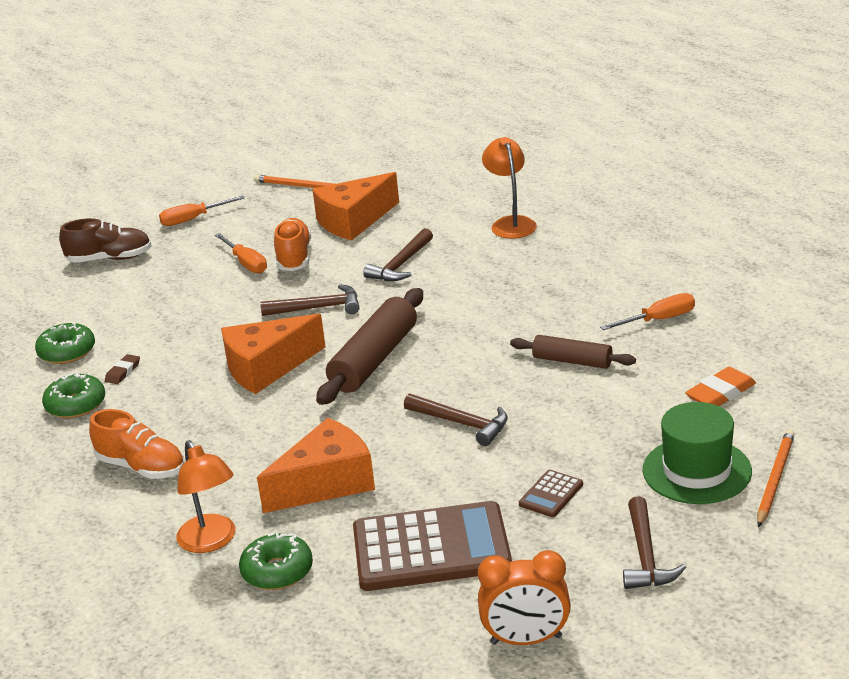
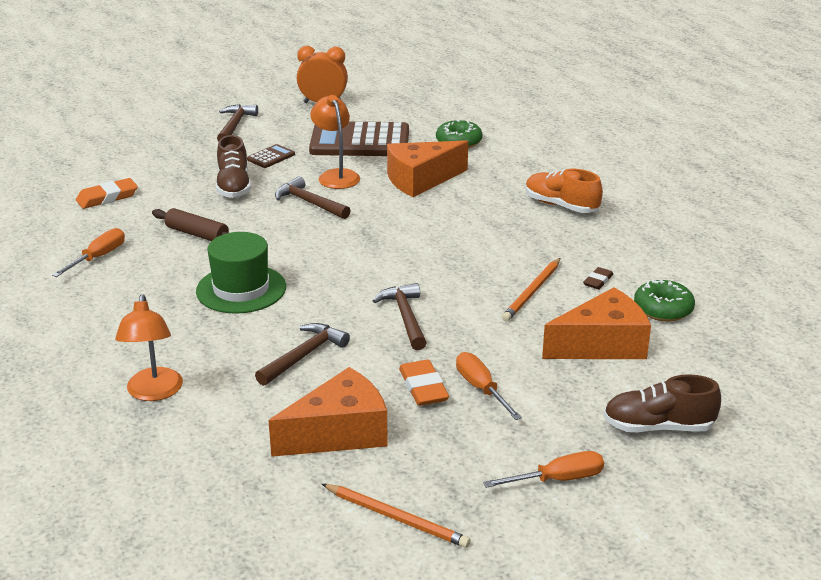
camera: 175 degrees left, 0 degrees up
green donut [42,373,105,418] -> none
orange lamp [176,440,236,553] -> orange lamp moved to [310,95,360,189]
orange cheese [221,314,326,394] -> orange cheese moved to [542,287,651,359]
brown hammer [260,284,359,316] -> brown hammer turned 75 degrees clockwise [373,283,427,350]
orange shoe [274,218,311,271] -> orange eraser [399,360,449,406]
brown rolling pin [316,288,423,405] -> none
orange screwdriver [600,293,695,330] -> orange screwdriver turned 135 degrees clockwise [52,228,125,277]
green hat [643,402,752,504] -> green hat moved to [196,232,286,314]
orange pencil [757,429,795,527] -> orange pencil moved to [502,258,560,321]
none -> brown shoe [216,135,251,198]

